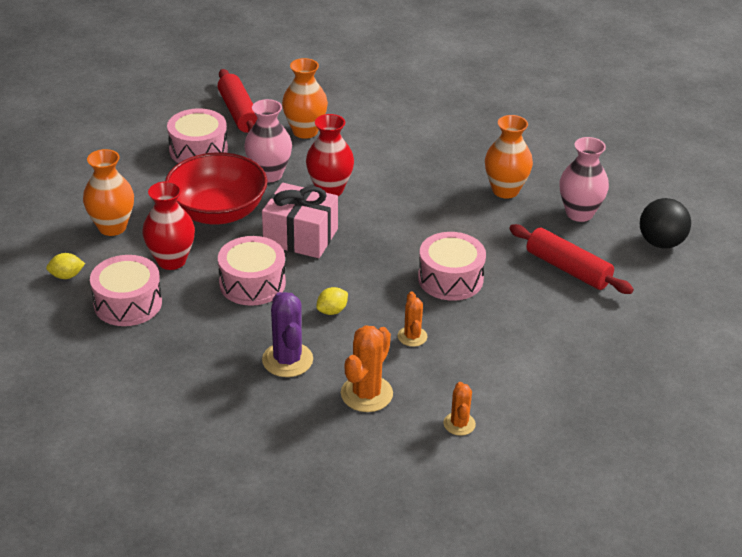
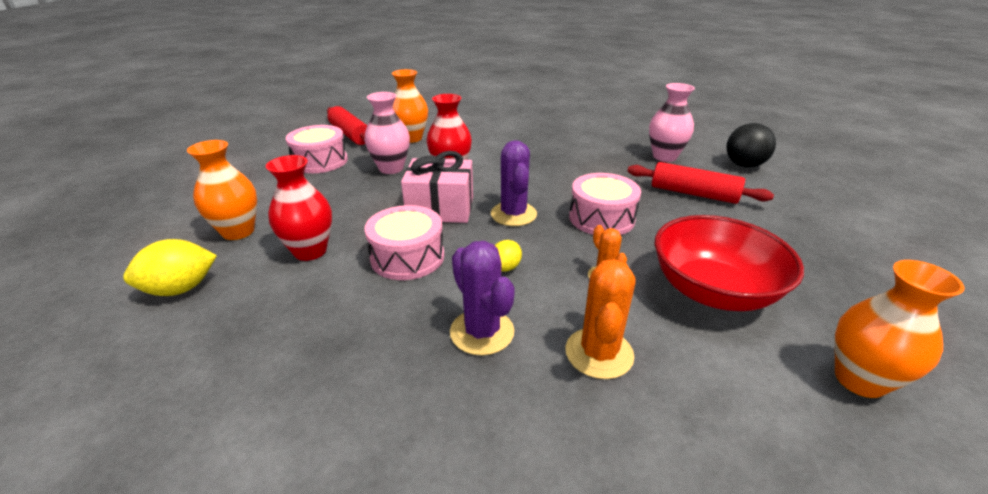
camera: 15 degrees left, 5 degrees down
yellow lemon [46,253,85,279] -> yellow lemon [123,239,217,296], size x1.71
pink drum [90,255,162,326] -> none
red bowl [165,152,267,224] -> red bowl moved to [655,215,804,311]
orange cactus [443,382,476,436] -> none
orange vase [485,115,533,199] -> orange vase moved to [834,260,965,398]
none -> purple cactus [491,140,537,226]

